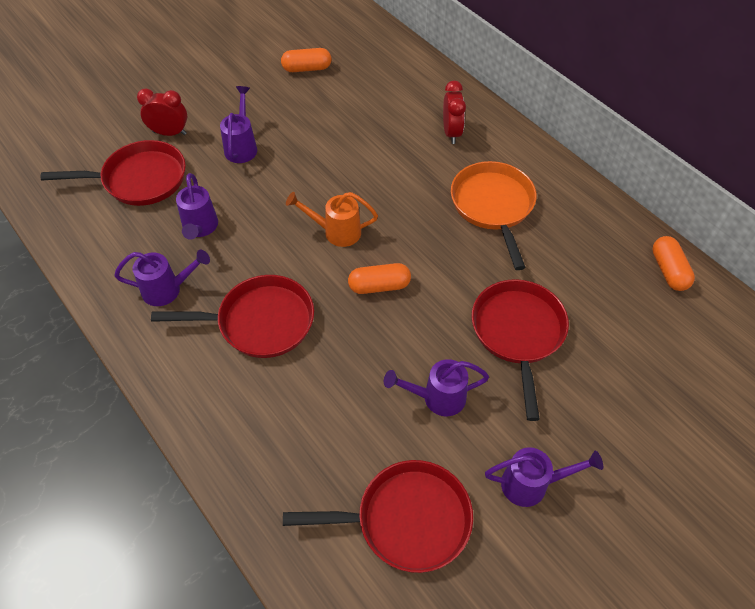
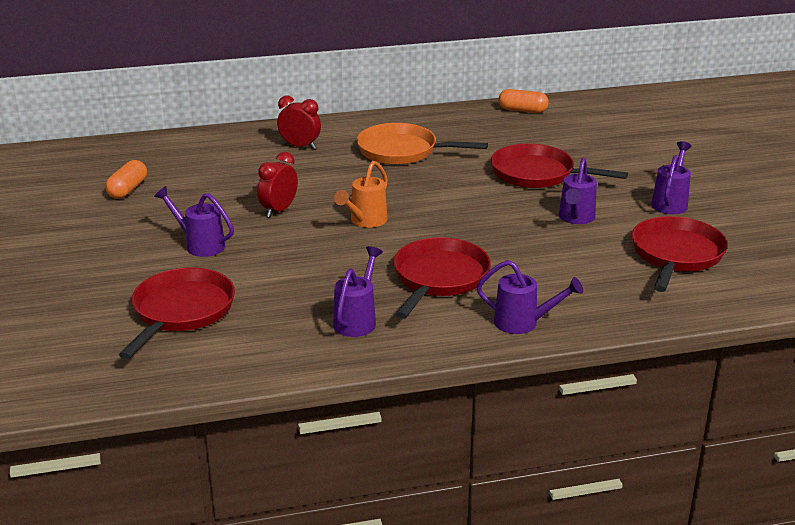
camera: 65 degrees left, 25 degrees down
red clock [137,88,187,136] -> red clock moved to [257,152,298,217]
purple watering can [176,173,218,240] -> purple watering can moved to [476,260,583,334]
orange capsule [348,263,411,294] -> none

